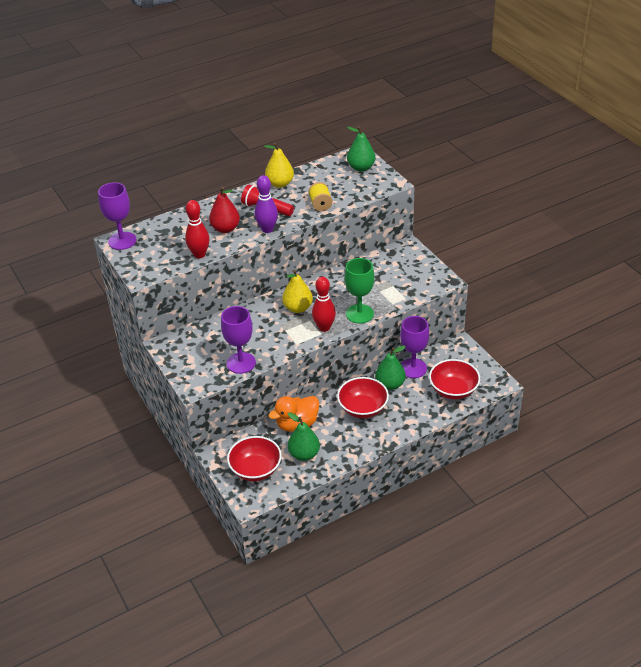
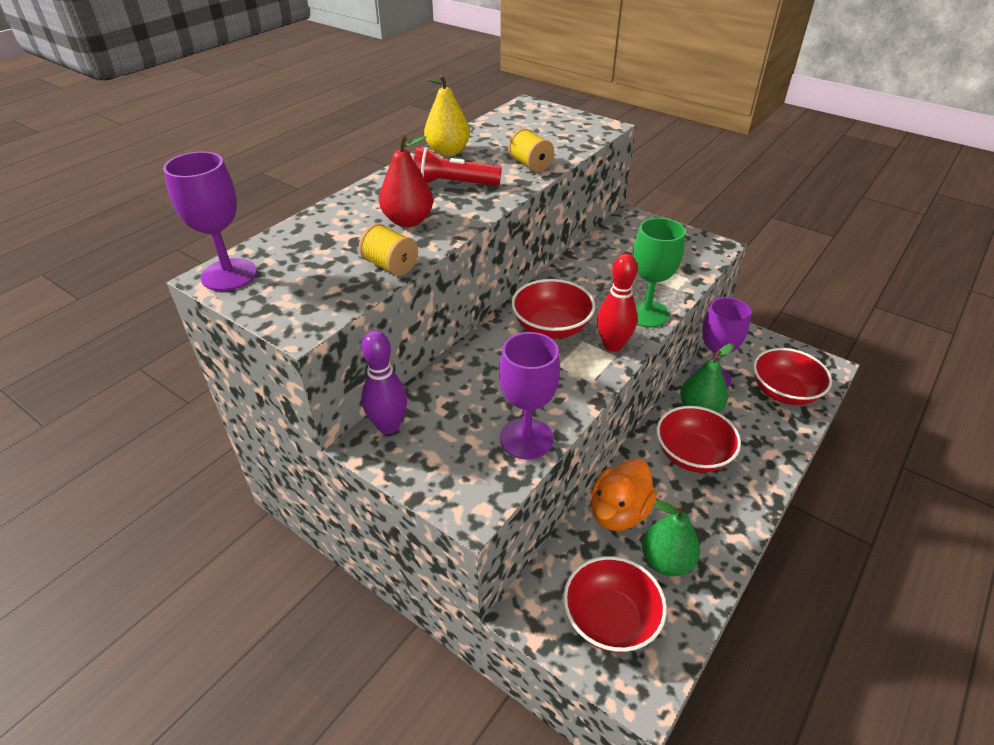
camera: 25 degrees left, 0 degrees up
red bowling pin [185,200,209,258] -> yellow spool [359,223,418,276]
purple bowling pin [255,175,278,233] -> purple bowling pin moved to [361,331,407,434]
yellow pear [282,270,313,313] -> red bowl [511,279,595,339]
green pear [347,126,375,172] -> none

